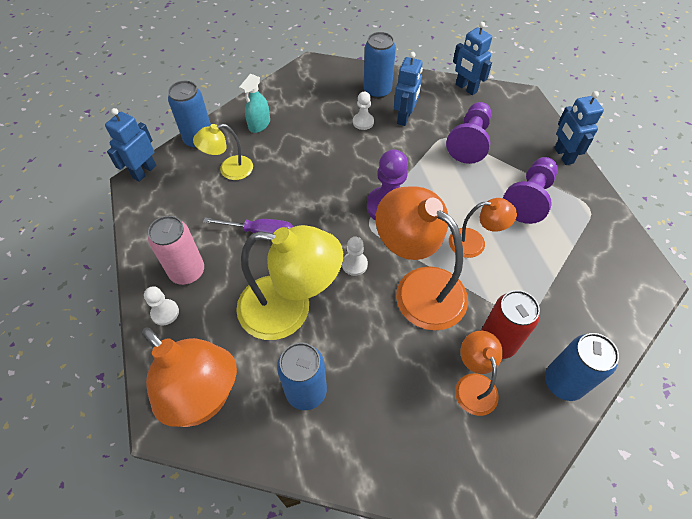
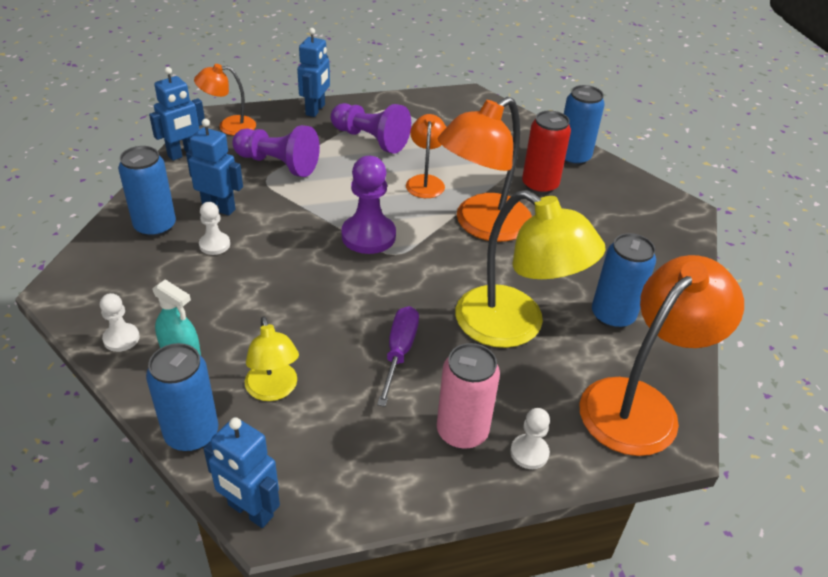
camera: 90 degrees left, 15 degrees down
yellow lamp [236,225,343,340] -> yellow lamp turned 120 degrees clockwise [456,190,606,348]
white pawn [342,237,368,276] -> white pawn moved to [100,293,140,352]
orange lamp [455,331,503,416] -> orange lamp moved to [194,64,256,136]
blue robot [554,91,604,165] -> blue robot turned 60 degrees counterclockwise [297,28,330,117]

